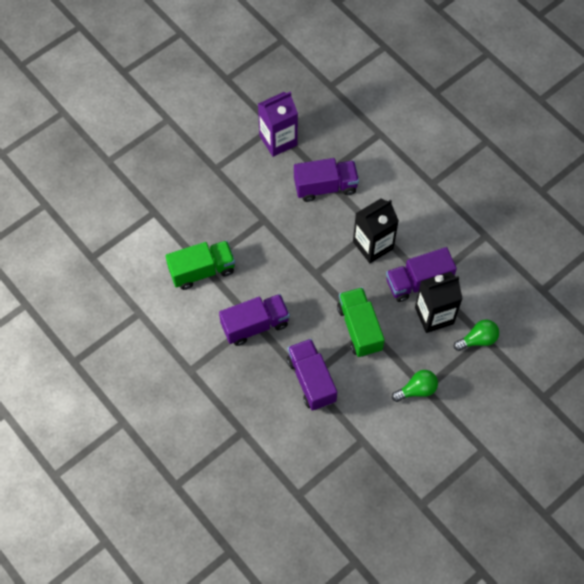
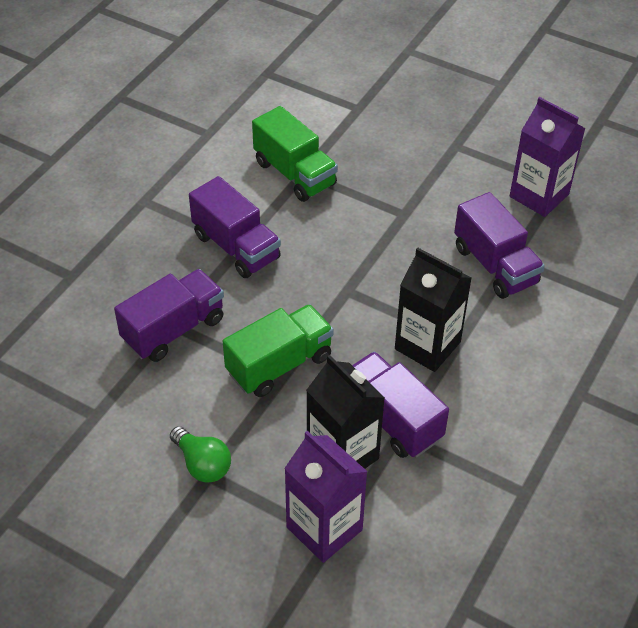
camera: 70 degrees right, 15 degrees down
green light bulb [454,320,499,351] -> purple carton [284,431,368,563]

